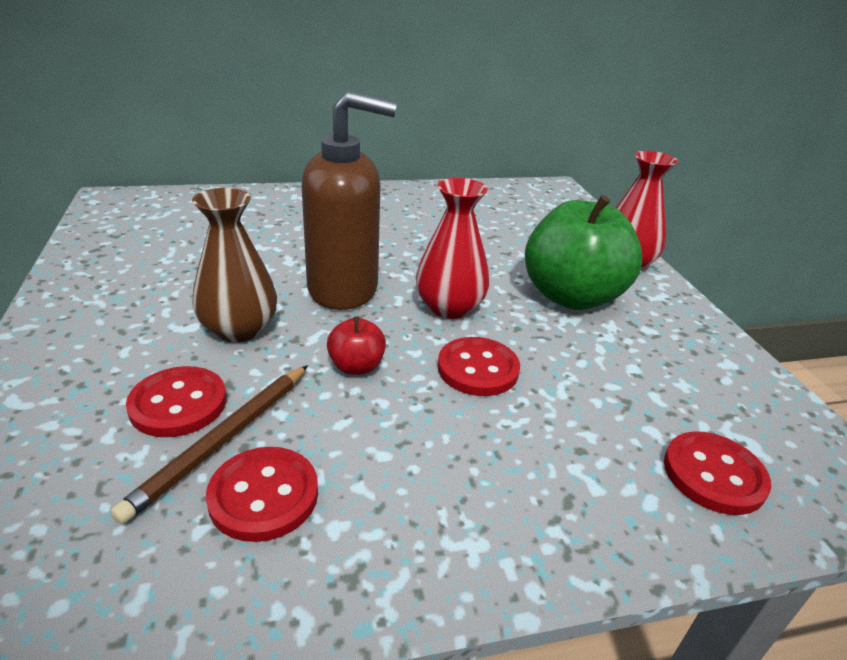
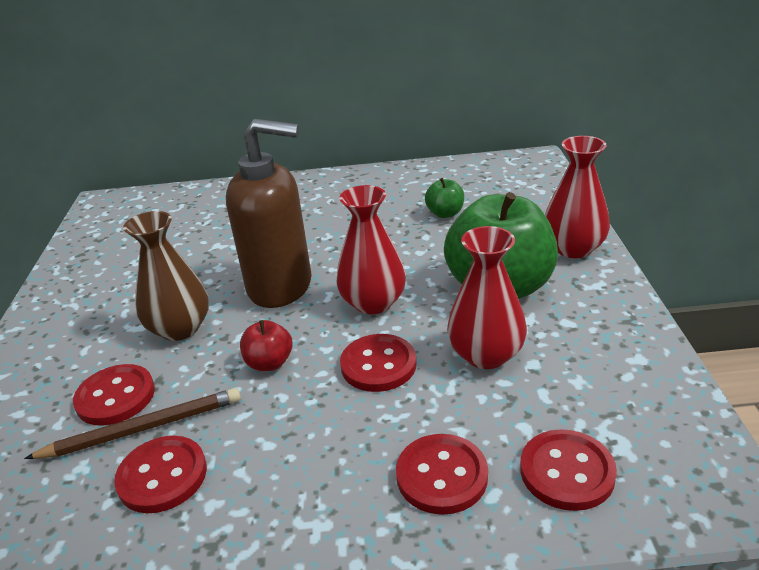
camera: 15 degrees right, 0 degrees up
brown pencil [110,365,308,525] -> brown pencil turned 150 degrees counterclockwise [24,388,241,459]
none -> red button [396,434,488,515]
none -> green apple [425,178,464,218]
none -> red vase [447,226,527,369]

